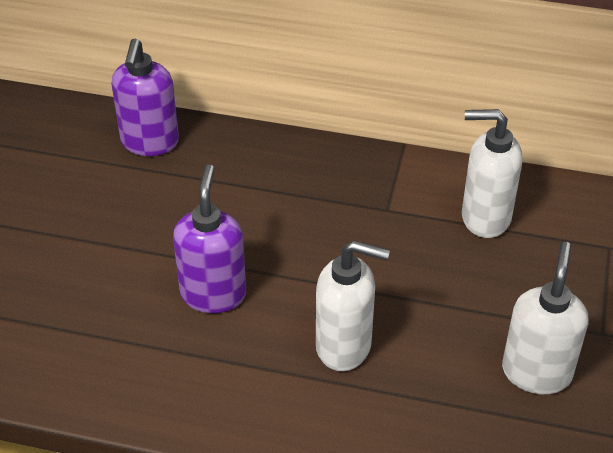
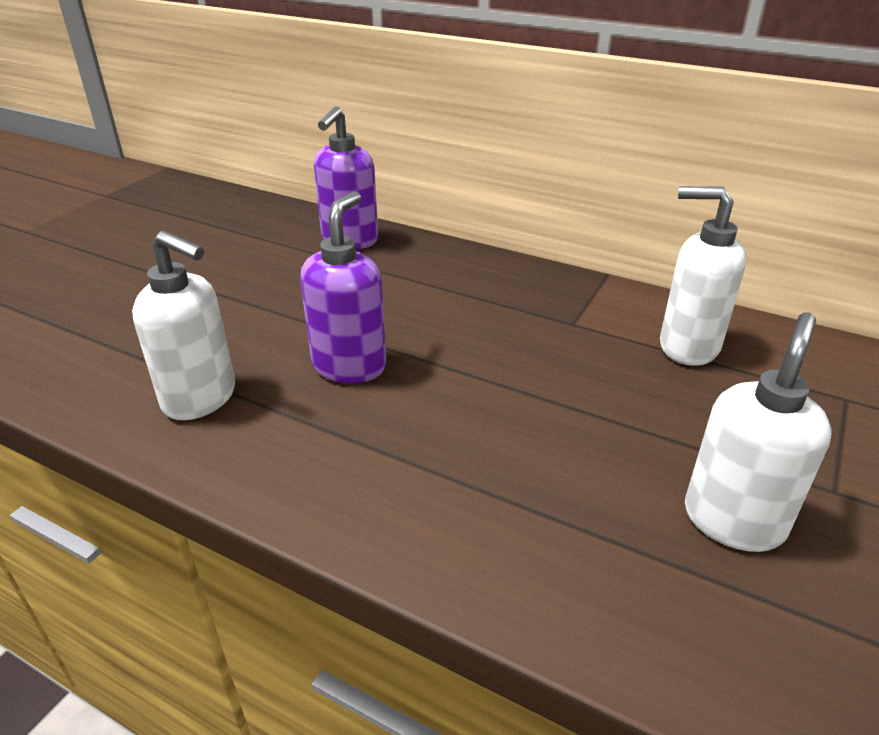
camera: 15 degrees right, 10 degrees down
white soap dispenser [316,240,390,371] -> white soap dispenser moved to [132,231,235,420]

